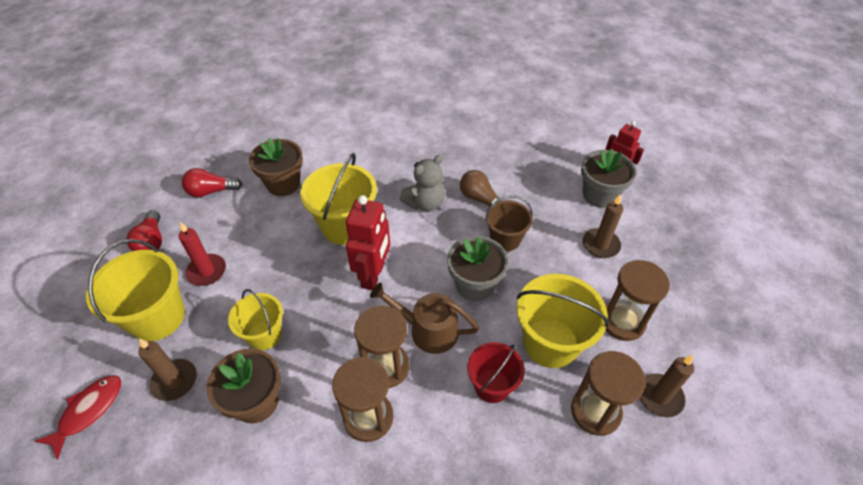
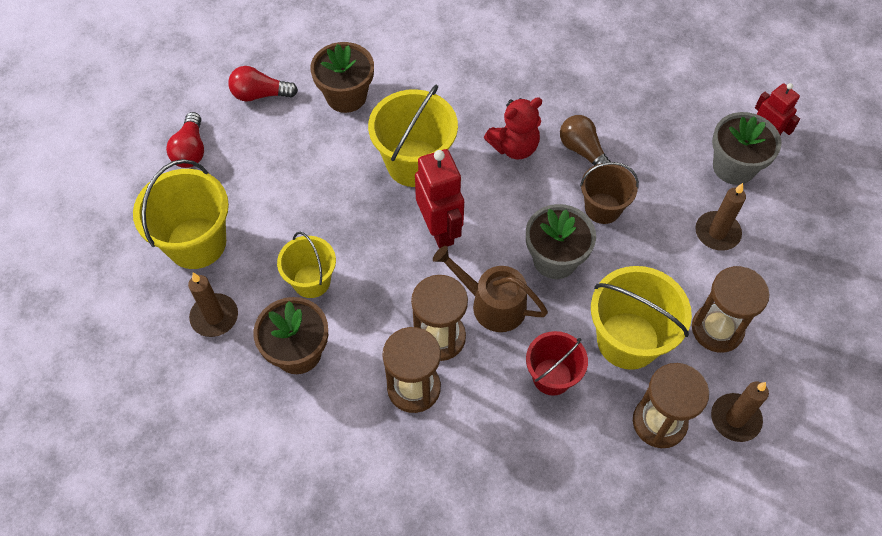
camera: 10 degrees right, 10 degrees up
red fish [35,375,121,460] -> none
red candle [179,222,226,286] -> none
red robot [346,195,390,290] -> red robot turned 45 degrees counterclockwise [415,149,464,249]
grey teddy bear [399,155,445,211] -> red teddy bear [484,97,542,159]

